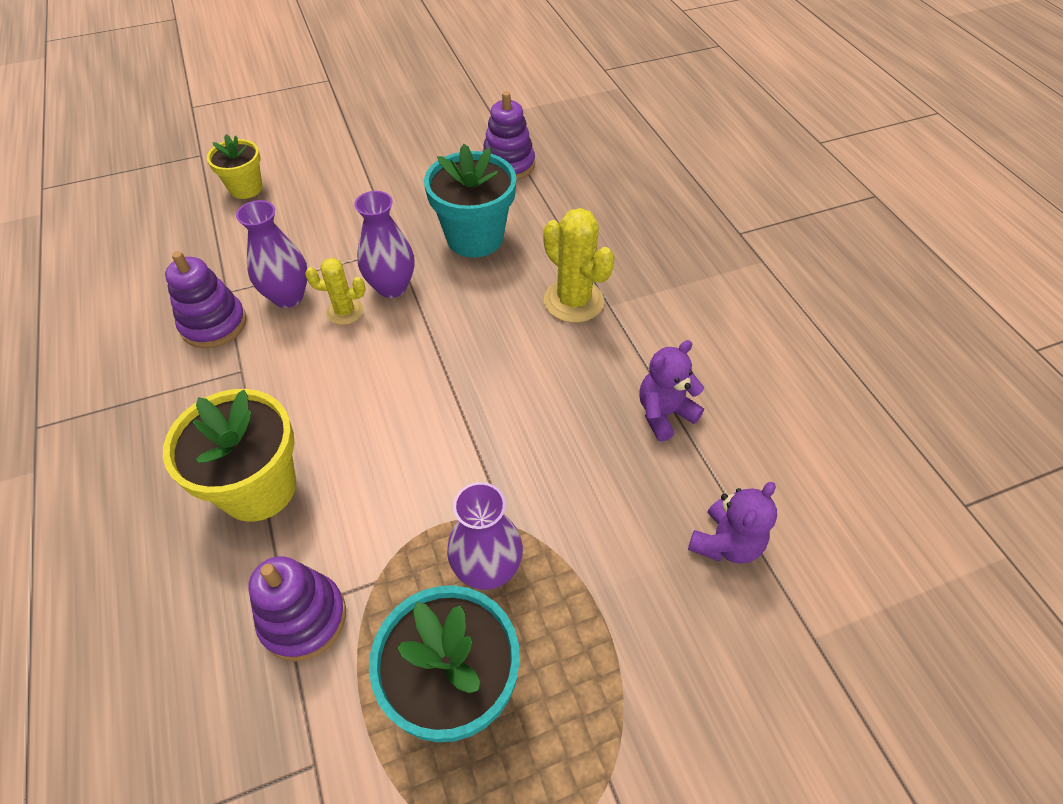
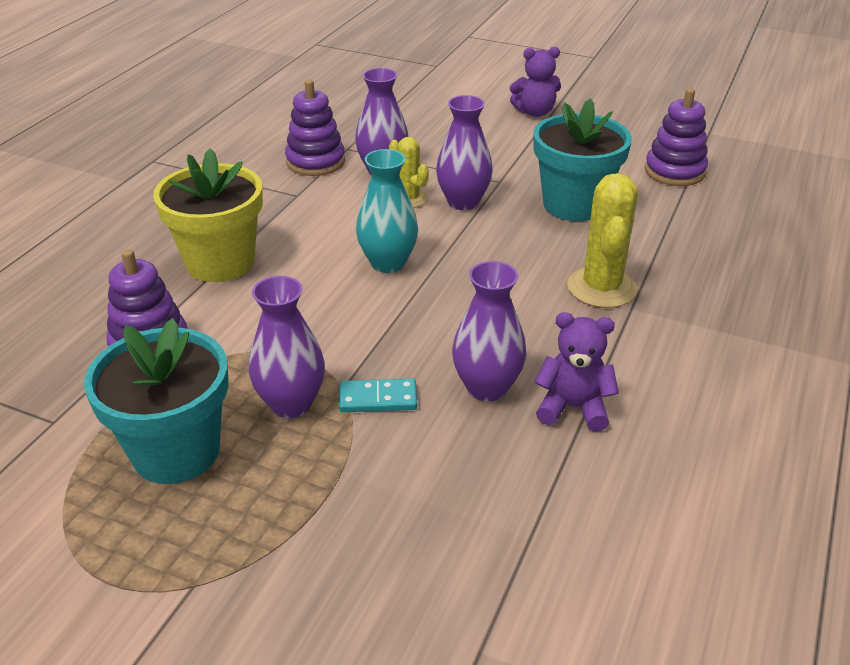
camera: 45 degrees right, 15 degrees down
yellow flower pot [207,134,262,199] -> none
purple teddy bear [688,482,777,564] -> purple teddy bear moved to [510,47,561,117]
none -> turquoise domino [339,378,417,412]
none -> turquoise vase [356,149,418,273]
none -> purple vase [452,261,527,402]

